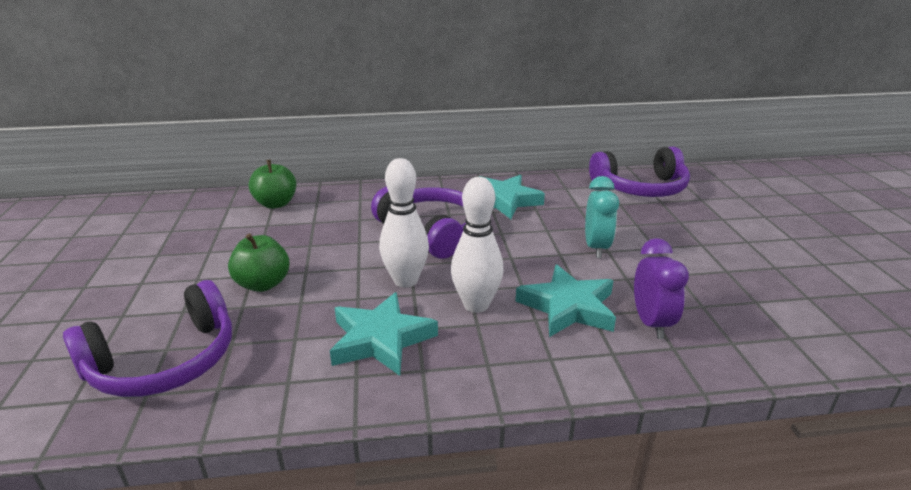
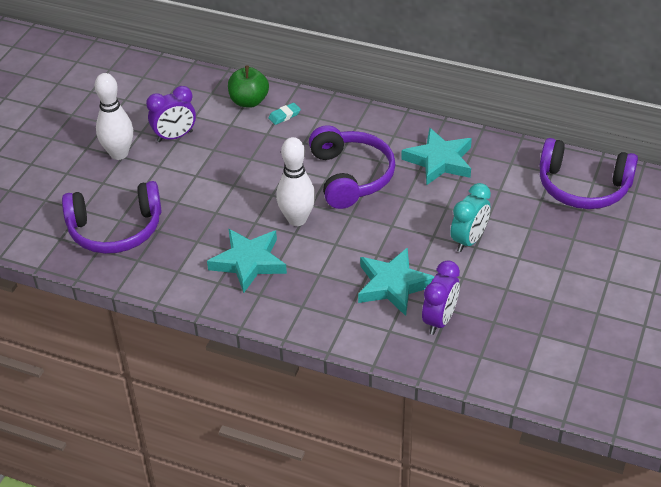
camera: 30 degrees right, 15 degrees up
green apple [228,233,290,292] -> none
white bowling pin [451,177,504,313] -> white bowling pin moved to [95,73,133,160]
none -> purple clock [146,86,196,142]
none -> turquoise eraser [268,103,301,125]

